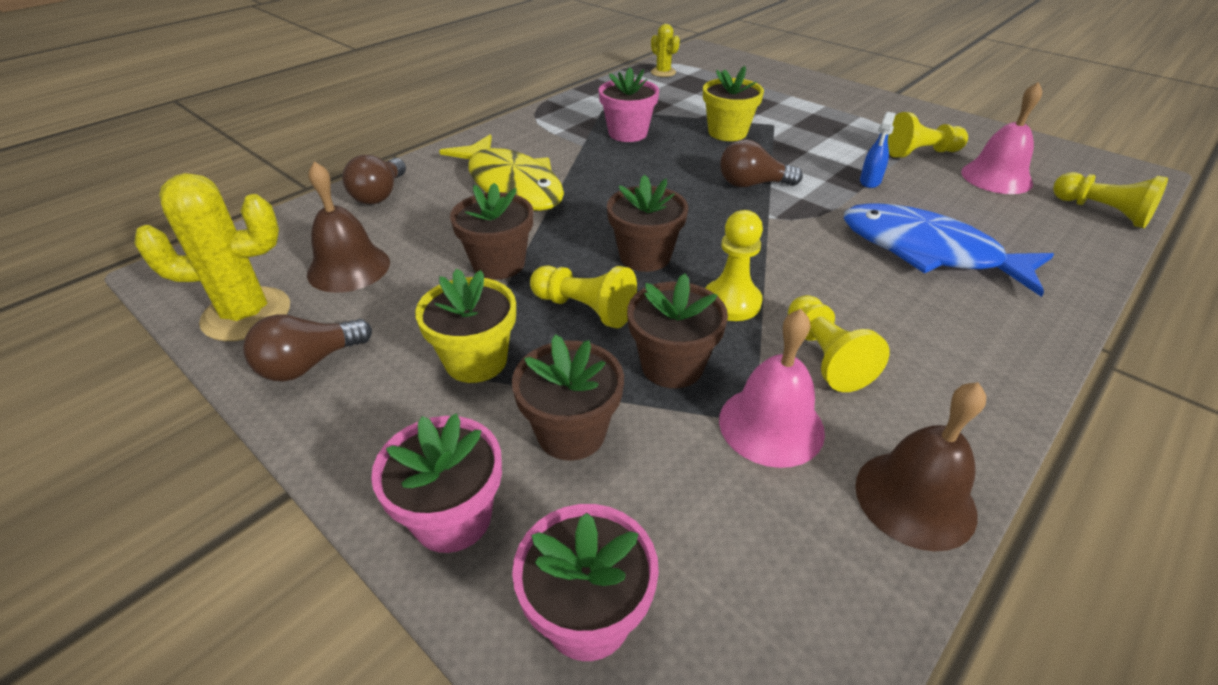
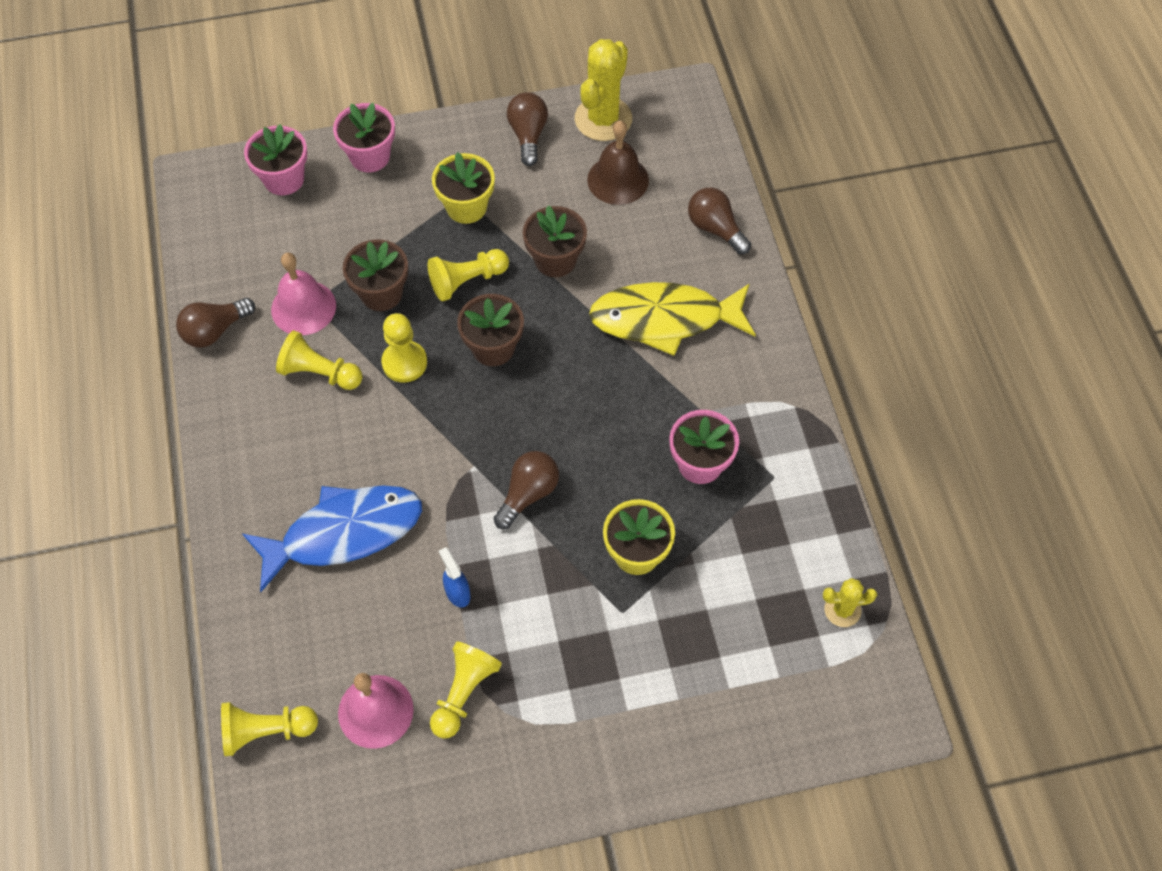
camera: 125 degrees right, 20 degrees up
brown flower pot [512,334,624,460] -> none
brown bell [855,382,986,551] -> brown light bulb [176,298,255,348]

